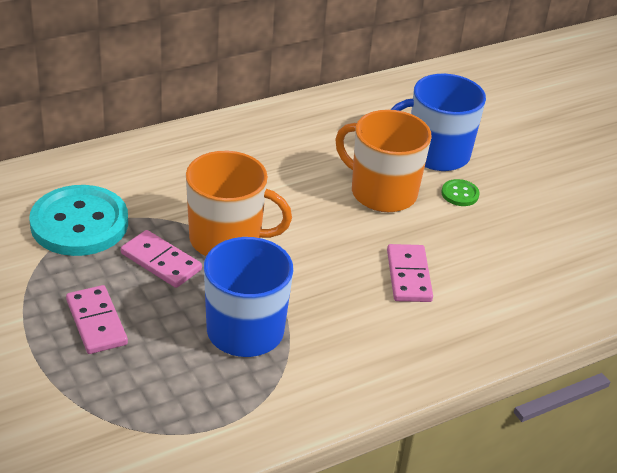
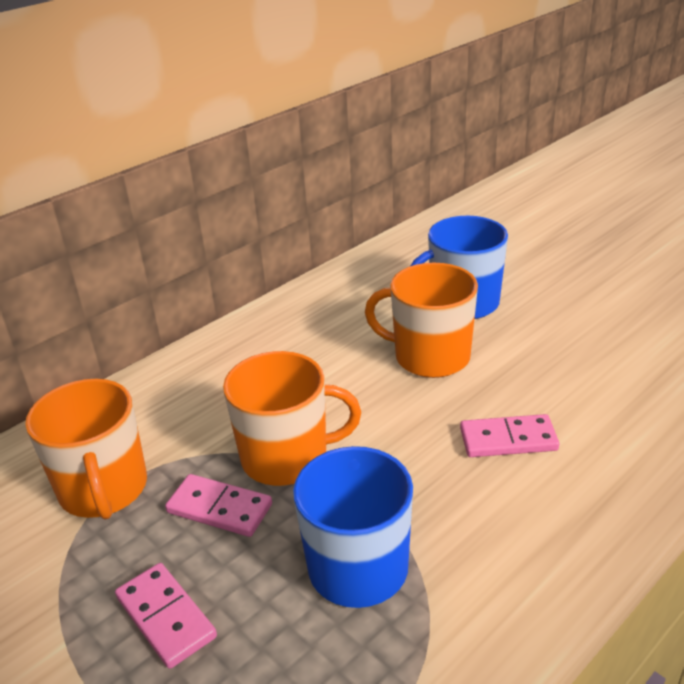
camera: 10 degrees left, 5 degrees down
turquoise button [29,185,128,256] -> orange mug [25,379,147,520]
pink domino [387,244,433,302] -> pink domino turned 75 degrees counterclockwise [460,414,559,457]
green button [441,179,480,206] -> none

